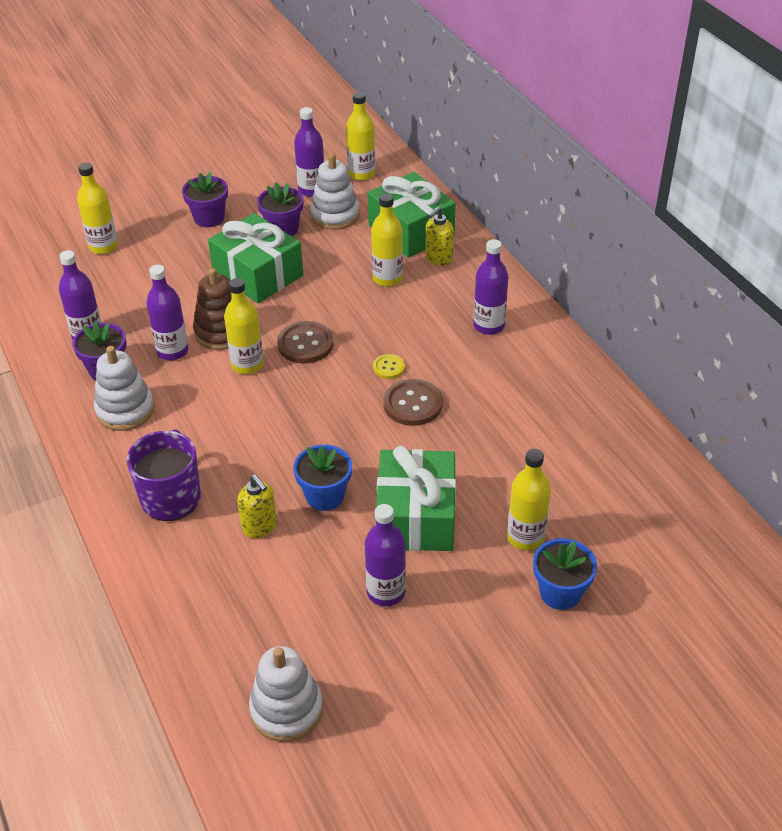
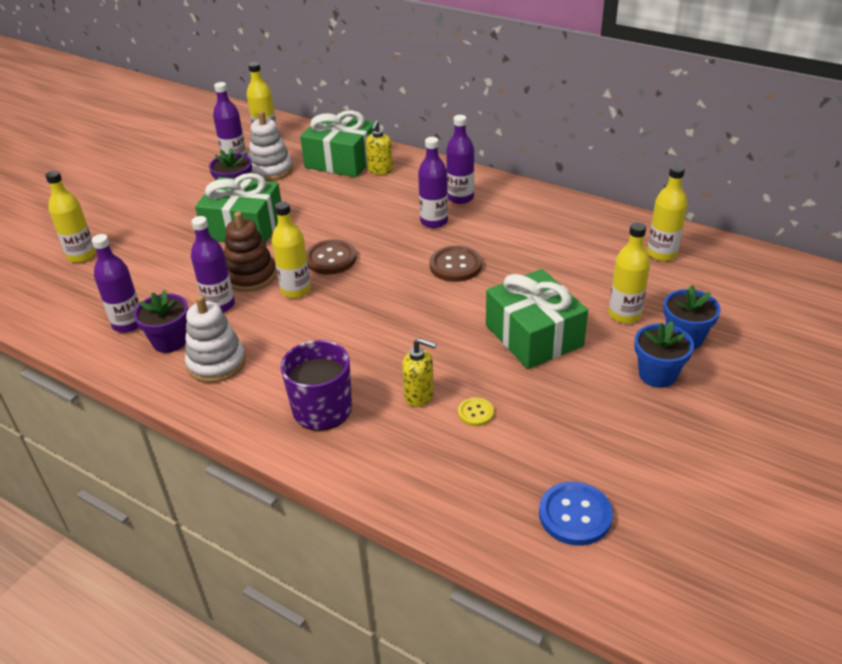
camera: 30 degrees left, 5 degrees down
purple flower pot [182,172,228,227] -> none
white stacking toy [249,646,323,742] -> blue button [539,481,613,545]
blue flower pot [293,445,352,511] -> blue flower pot moved to [634,321,694,388]
purple bottle [365,504,406,606] -> purple bottle moved to [418,137,448,228]
yellow bottle [371,193,403,287] -> yellow bottle moved to [647,165,687,261]
yellow button [373,354,405,379] -> yellow button moved to [458,397,494,426]

